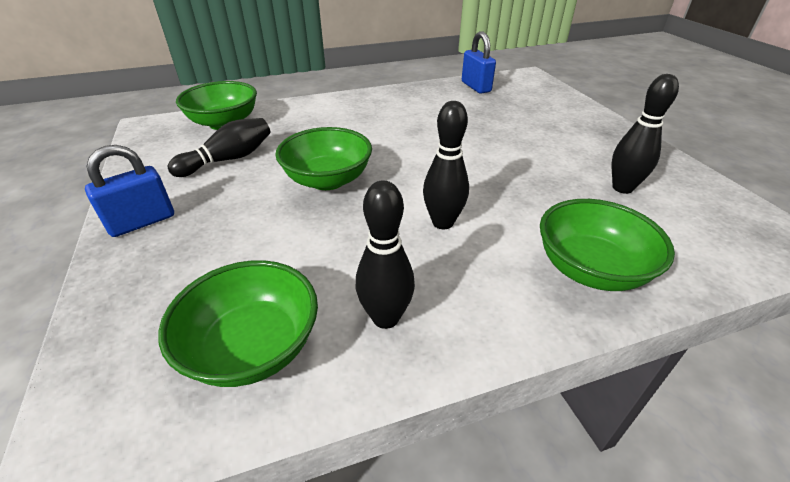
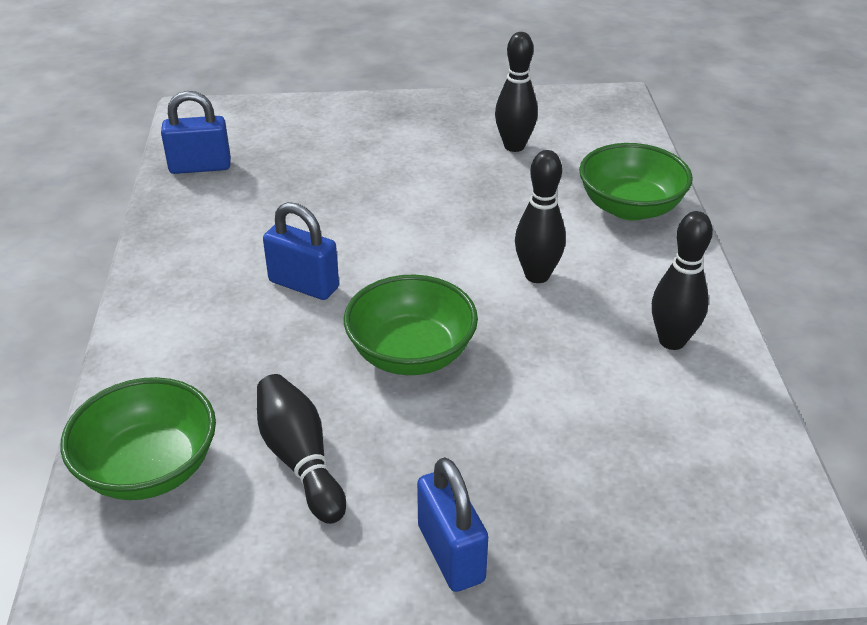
camera: 75 degrees left, 0 degrees up
green bowl [158,260,318,387] -> none
none -> blue padlock [263,202,339,300]

